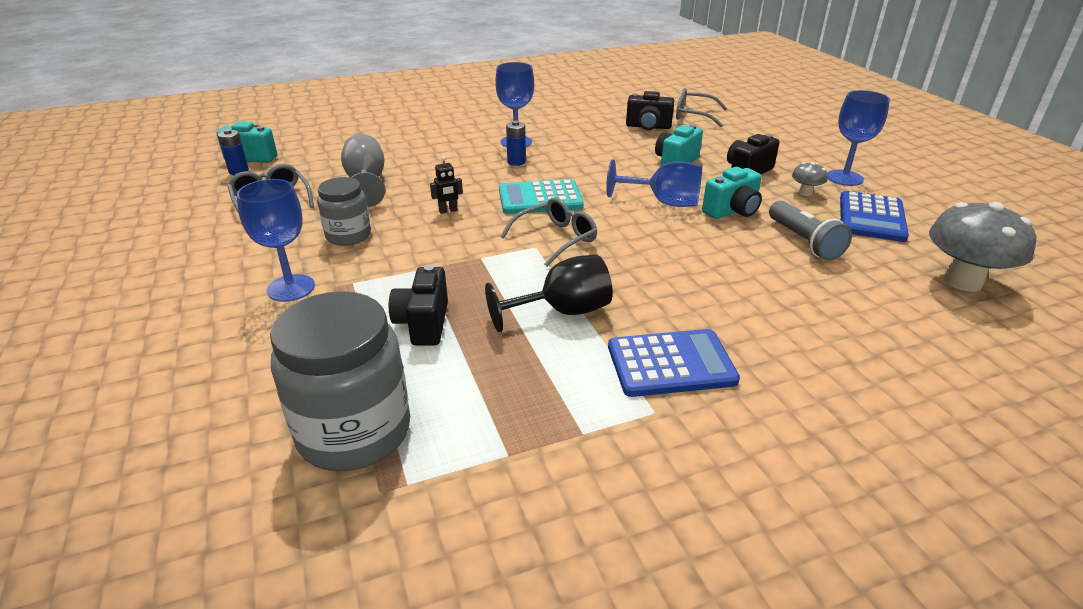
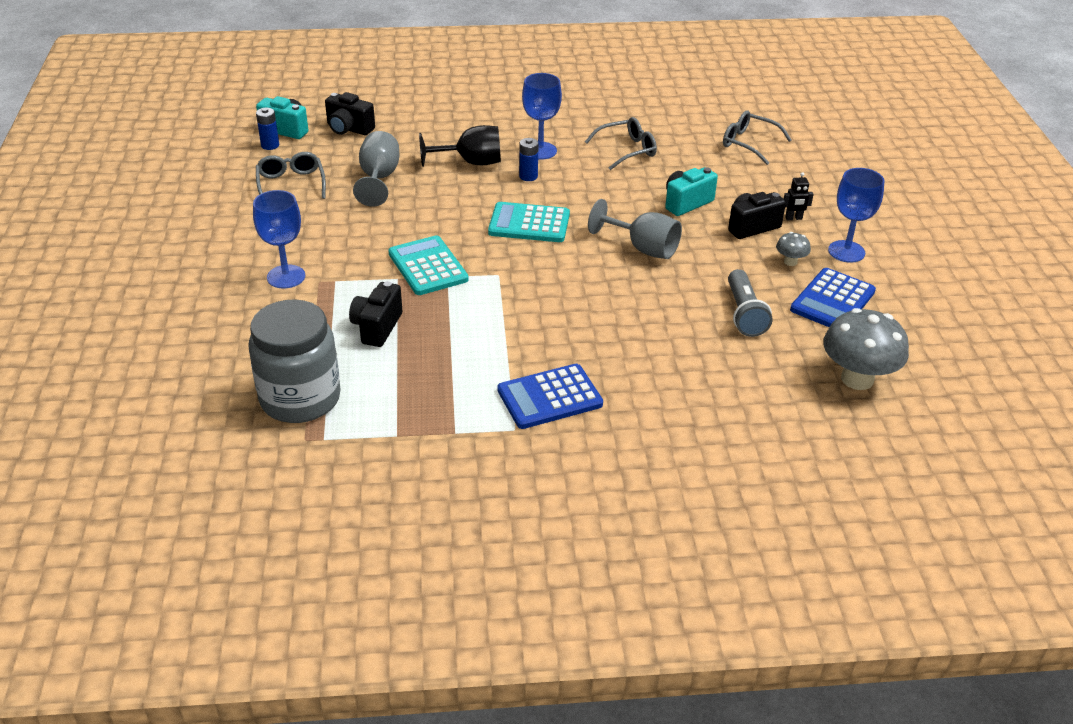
camera: 15 degrees right, 5 degrees up
grey jar [317,177,371,246] -> none
black robot [430,156,463,214] -> black robot moved to [784,172,814,220]
black goblet [485,255,613,332] -> black goblet moved to [419,125,501,167]
grey glasses [500,197,597,267] -> grey glasses moved to [585,117,657,170]
blue goblet [606,160,702,207] -> grey goblet [588,199,682,259]
blue calculator [608,329,740,397] -> blue calculator turned 150 degrees clockwise [497,364,603,429]
black camera [626,91,674,130] -> black camera moved to [325,92,375,135]
turquoise camera [702,167,762,219] -> none
none -> turquoise calculator [388,236,469,295]

